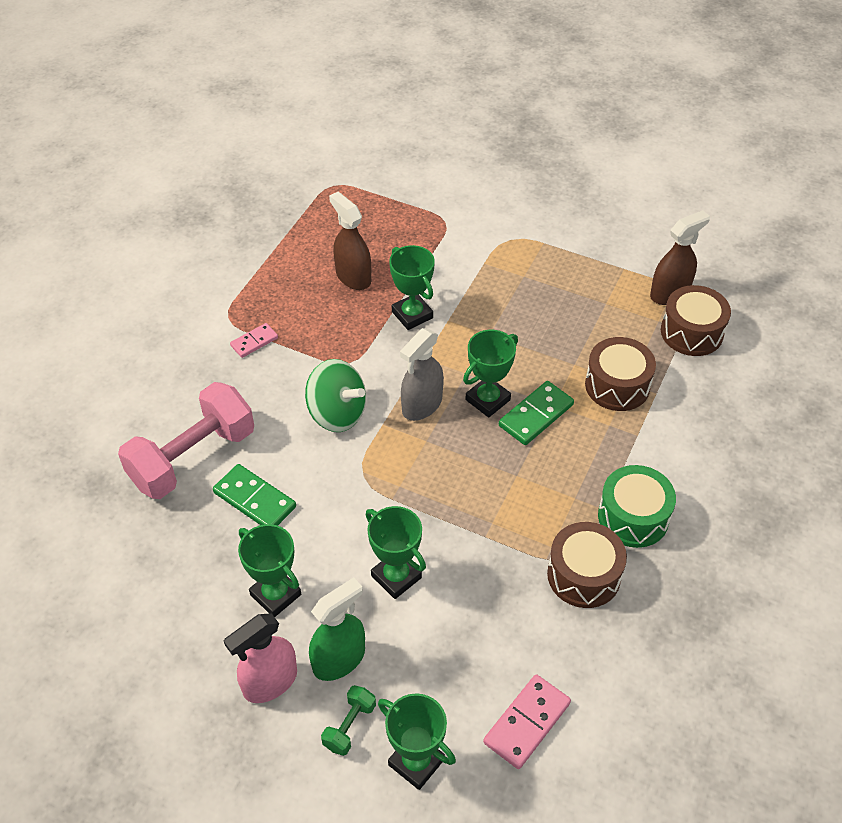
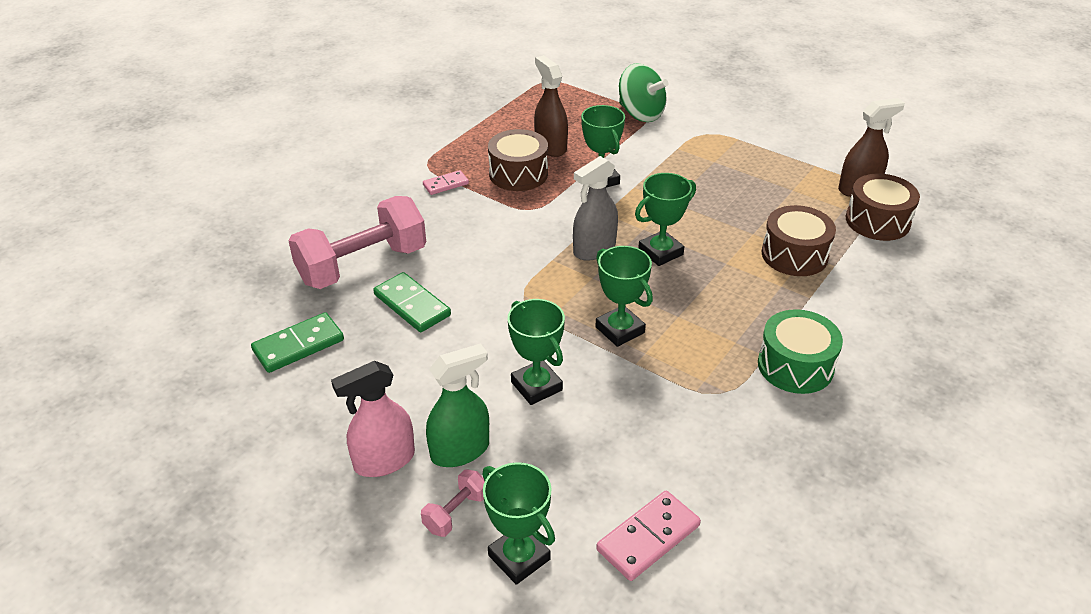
camera: 10 degrees right, 10 degrees down
green trophy [238,524,301,617] -> green trophy moved to [595,246,653,347]
green spinning top [305,359,366,432] -> green spinning top moved to [619,63,668,122]
green dumbbell [321,685,376,756] -> pink dumbbell [421,470,485,537]
green domino [499,381,574,445] -> green domino moved to [251,312,344,373]
brown drum [547,522,627,608] -> brown drum moved to [488,129,548,191]

